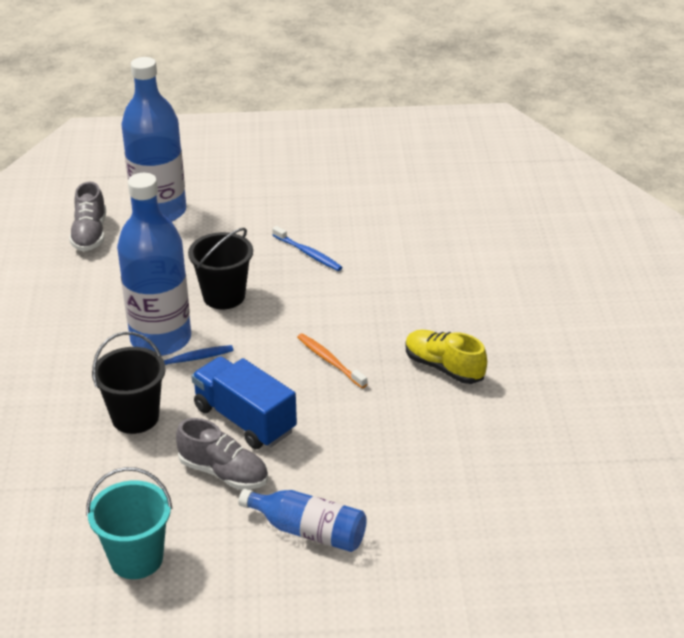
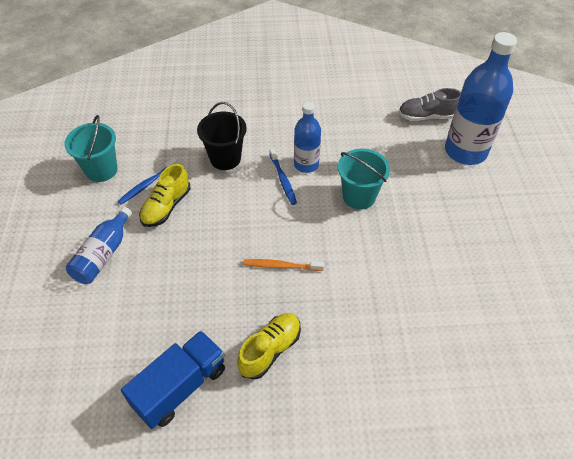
camera: 90 degrees right, 15 degrees up
blue bottle [117,173,191,356] -> blue bottle [294,102,321,173], size x0.58
grey shoe [176,418,268,490] -> yellow shoe [139,164,190,227]
black bucket [188,228,253,309] -> turquoise bucket [338,149,390,210]
blue truck [191,356,297,449] -> blue truck moved to [121,331,225,429]
blue toothbrush [272,226,342,271] -> blue toothbrush moved to [118,158,178,204]
orange toothbrush [297,333,367,388] -> orange toothbrush turned 135 degrees counterclockwise [243,259,324,271]

